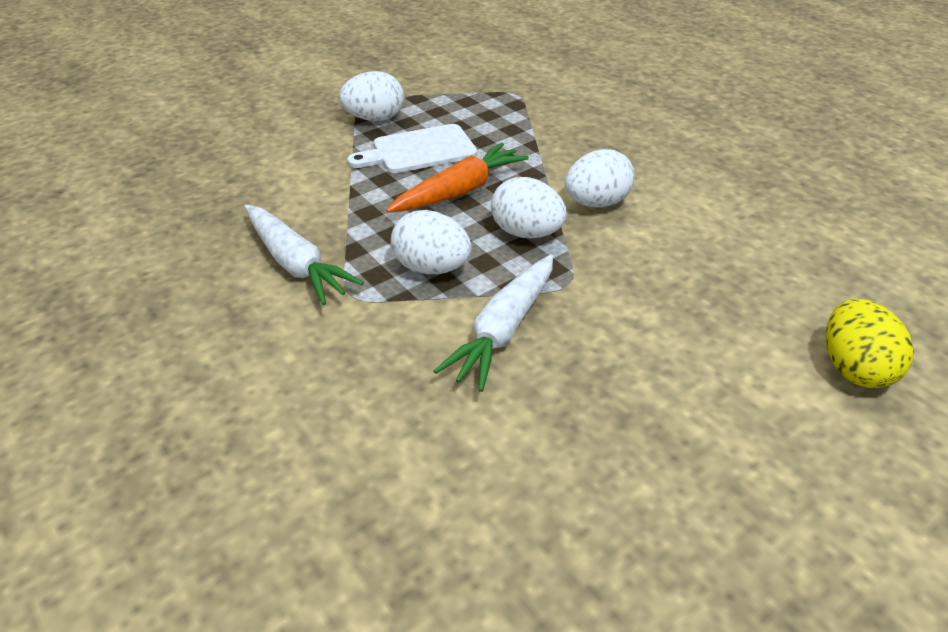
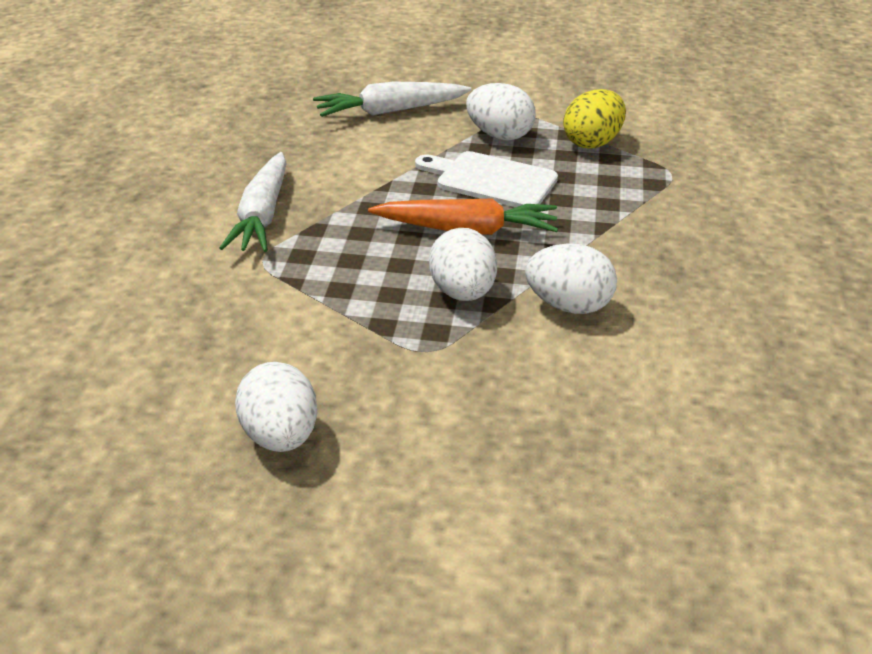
camera: 45 degrees right, 5 degrees down
white egg [391,210,472,274] -> white egg moved to [235,362,317,452]
white carrot [434,254,553,392] -> white carrot moved to [313,82,472,117]
yellow egg [826,299,914,388] -> yellow egg moved to [563,89,626,149]

